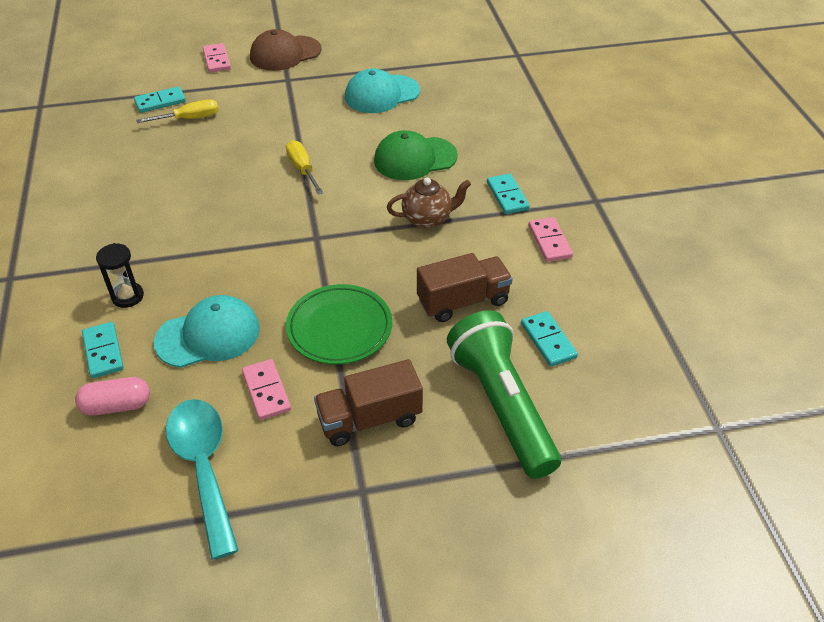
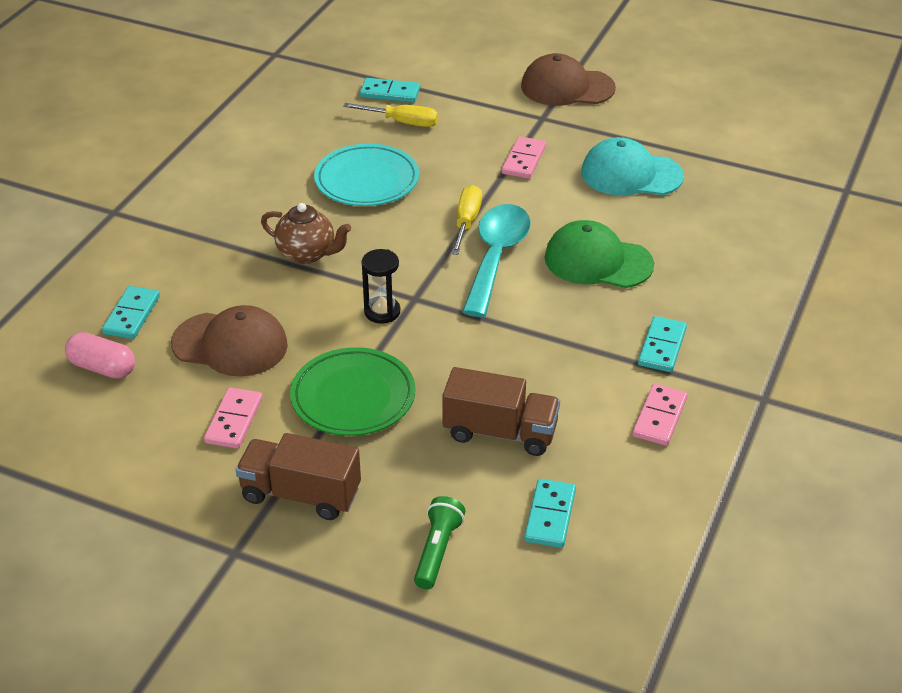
camera: 35 degrees right, 5 degrees down
black hourglass [96,243,144,308] -> black hourglass moved to [362,249,400,324]
turquoise cap [154,295,260,368] -> brown cap [171,305,288,377]
turquoise spoon [166,399,239,560] -> turquoise spoon moved to [462,204,531,317]
pink domino [203,43,231,73] -> pink domino moved to [502,136,546,179]
brown teapot [387,178,471,229] -> brown teapot moved to [261,203,351,264]
green flashlight [447,310,561,479] -> green flashlight [414,496,465,589], size x0.47
none -> turquoise plate [314,144,419,206]

